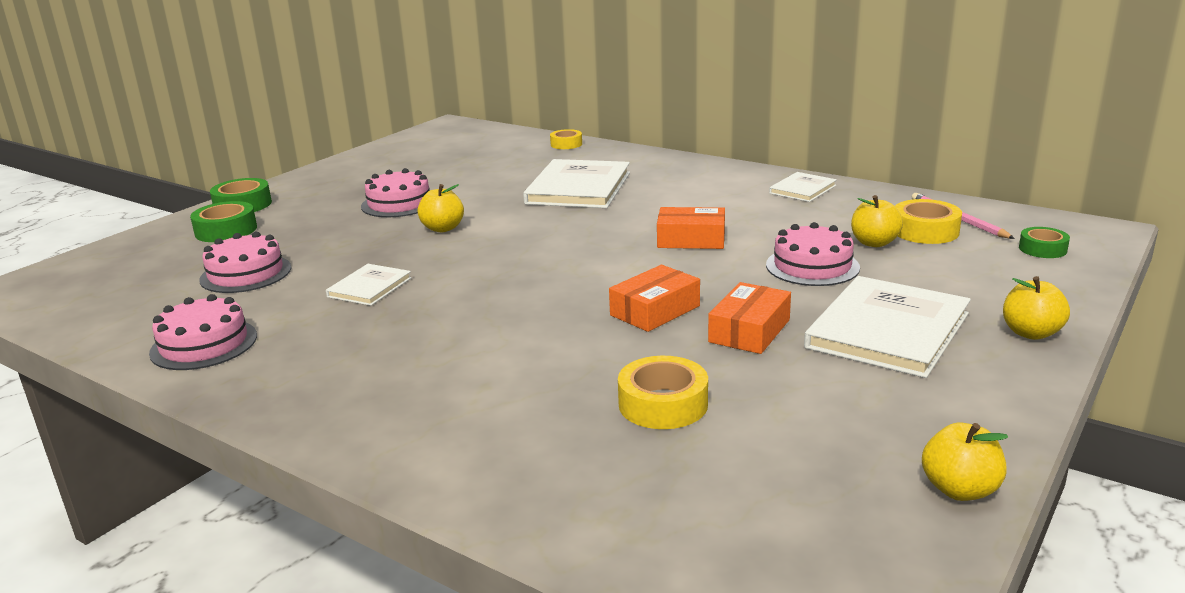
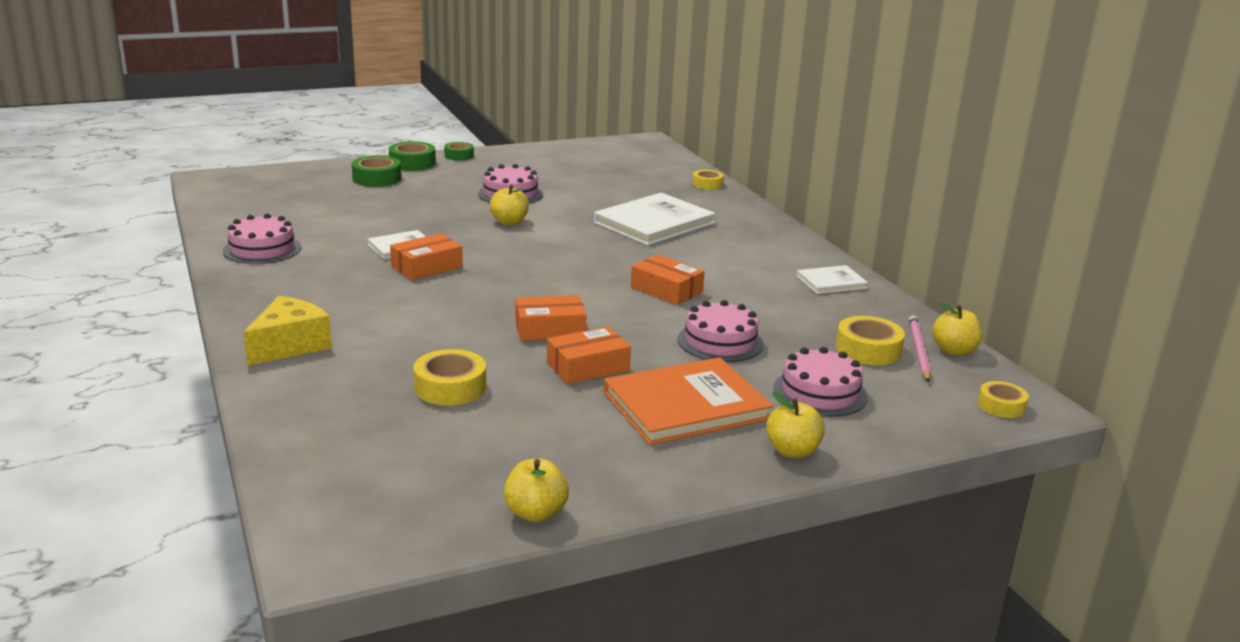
camera: 30 degrees right, 0 degrees up
pink cake [199,232,291,293] -> pink cake moved to [774,347,868,417]
white book [804,276,971,378] -> orange book [603,357,773,445]
yellow apple [851,195,903,247] -> yellow apple moved to [932,302,983,356]
green tape [1019,227,1070,258] -> green tape moved to [444,142,474,161]
none -> yellow cheese [243,296,332,366]
none -> orange box [390,233,463,280]
none -> yellow tape [978,381,1029,418]

